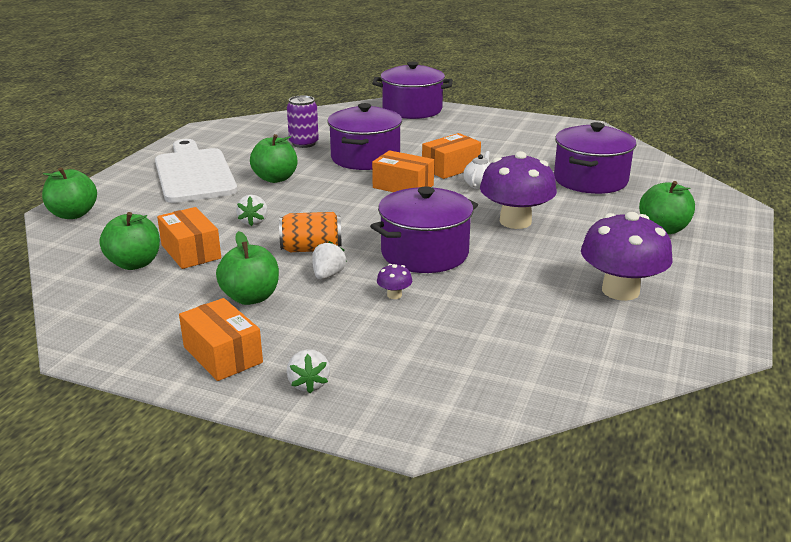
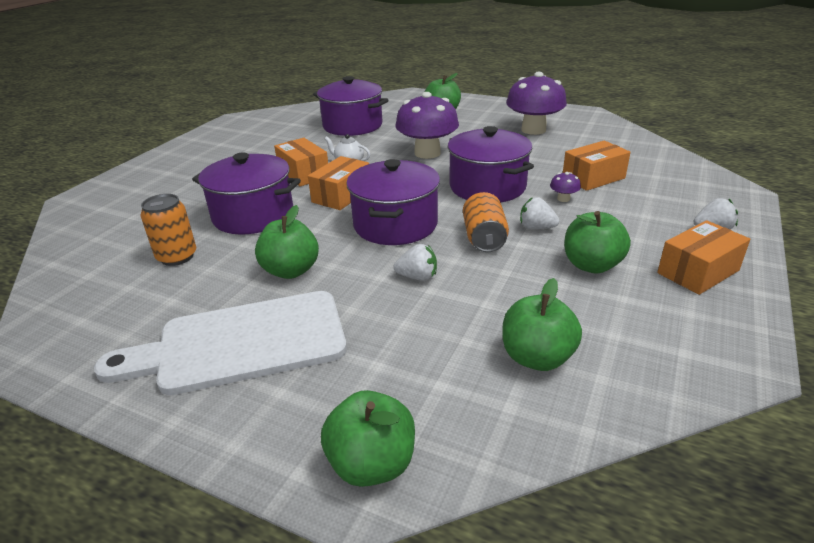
camera: 85 degrees left, 5 degrees up
orange box [157,207,221,269] -> orange box moved to [563,141,631,191]
purple can [287,95,319,148] -> orange can [141,194,196,266]
purple pot [372,61,453,119] -> purple pot moved to [346,159,440,245]

